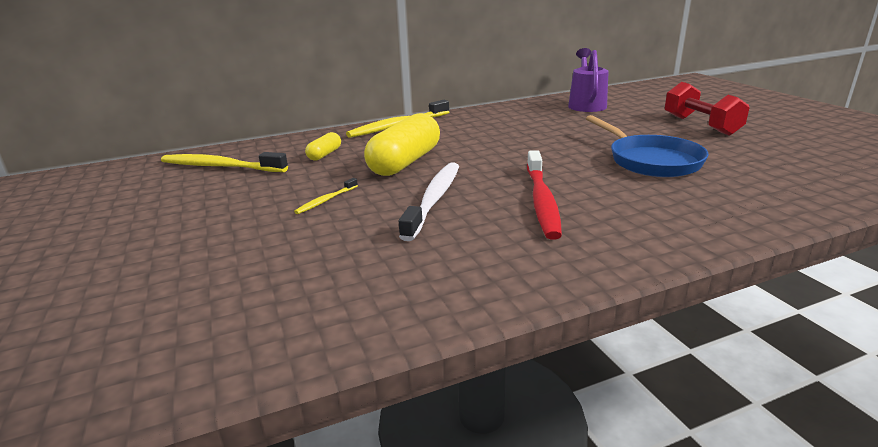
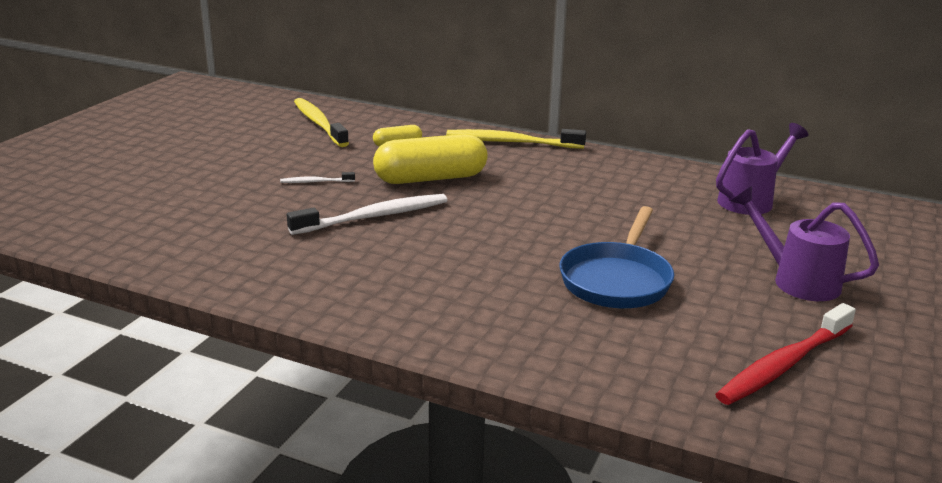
camera: 45 degrees right, 0 degrees up
yellow toothbrush [294,178,358,214] -> white toothbrush [280,172,355,183]
red toothbrush [527,150,562,240] -> red toothbrush moved to [715,303,856,405]
red dumbbell [665,82,750,136] -> purple watering can [731,186,879,301]

